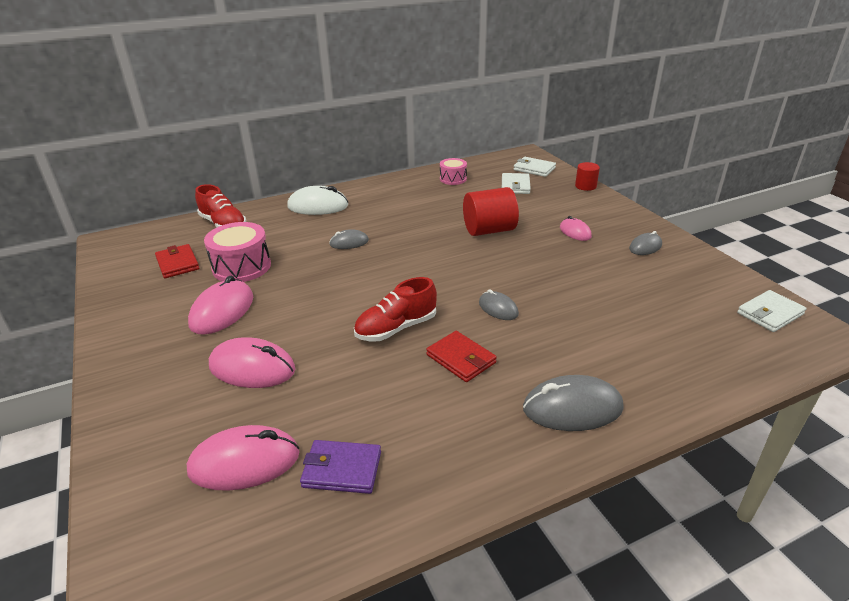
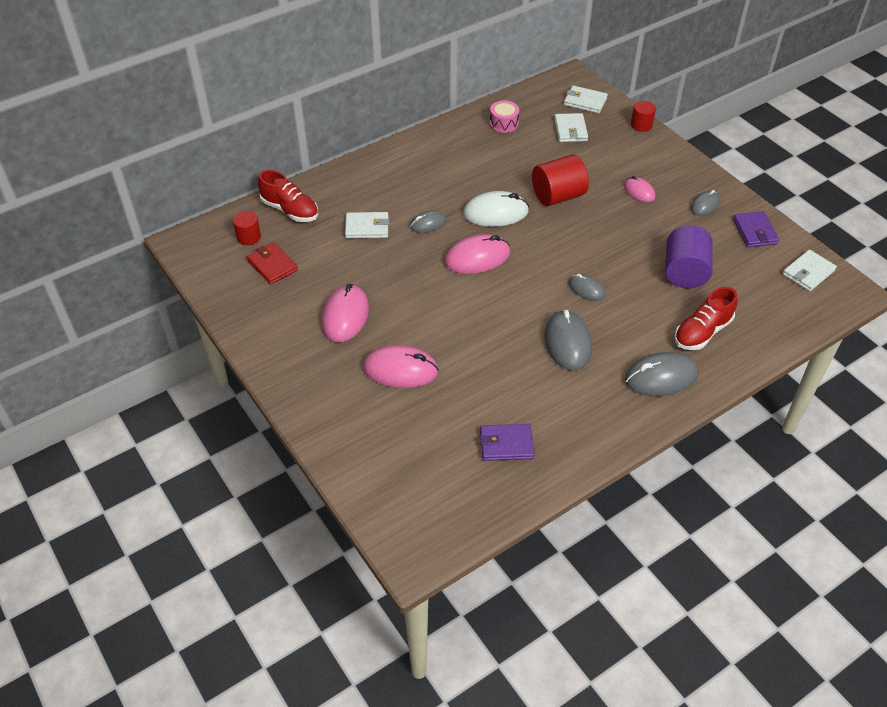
camera: 10 degrees left, 15 degrees up
pink mouse [187,425,300,491] -> pink mouse moved to [444,234,510,274]
pink drum [204,222,271,282] -> none
white mouse [287,186,348,215] -> white mouse moved to [463,191,529,227]
red shoe [354,277,437,341] -> red shoe moved to [674,287,737,350]
red wallet [426,331,497,382] -> grey mouse [544,310,592,371]
none -> red cylinder [233,211,261,245]
none -> white wallet [345,212,389,239]
none -> purple cylinder [665,225,713,288]
none -> purple wallet [733,211,779,247]

